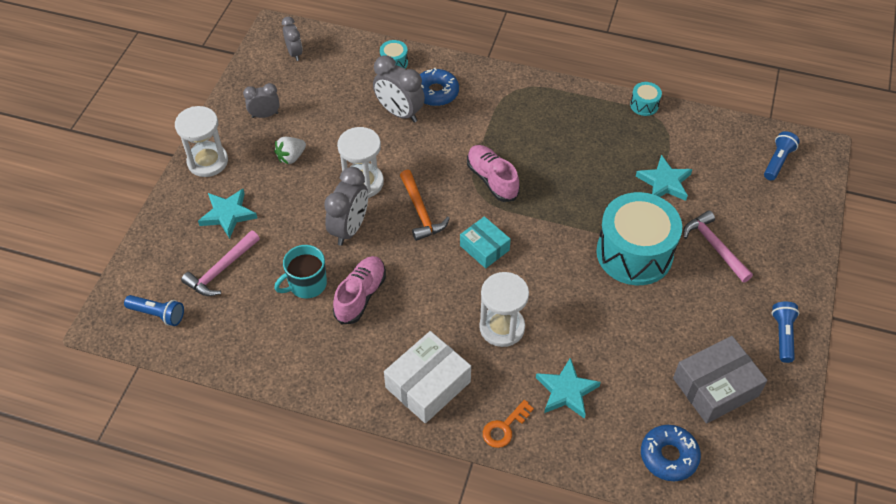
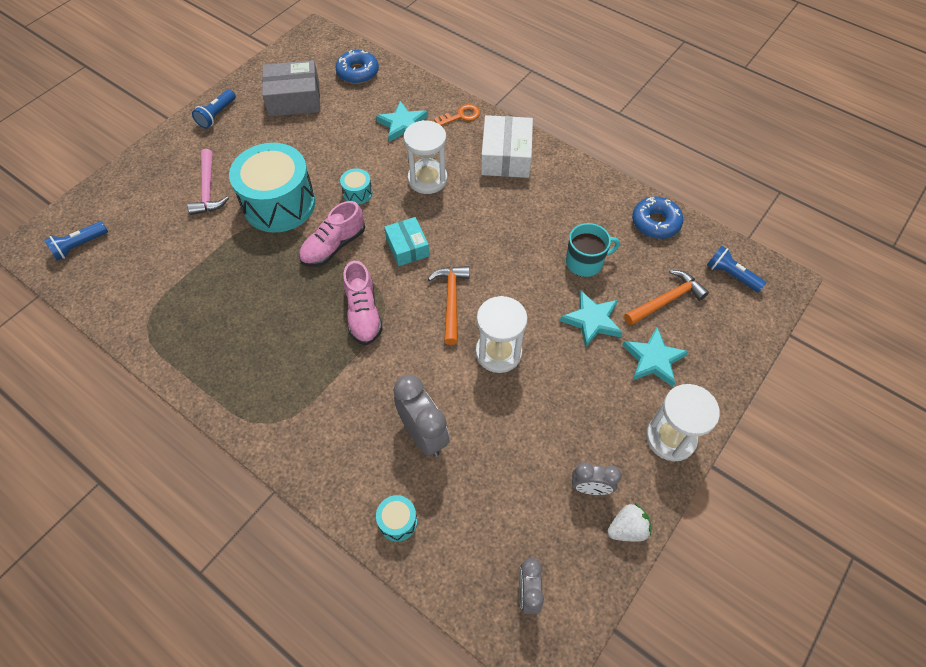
camera: 160 degrees left, 5 degrees up
pink hammer [181,231,260,296] -> orange hammer [624,270,709,325]
white strawberry [274,137,306,164] -> white strawberry moved to [608,503,651,541]
grey clock [324,167,368,246] -> none
pink shoe [333,256,386,324] -> pink shoe moved to [299,201,365,267]
white box [384,331,471,423] -> white box turned 60 degrees counterclockwise [481,115,533,178]
blue donut [420,68,459,106] -> blue donut moved to [632,197,683,239]
turquoise drum [630,82,662,116] -> turquoise drum moved to [340,168,373,205]
turquoise star [635,155,693,201] -> turquoise star moved to [560,291,623,348]

